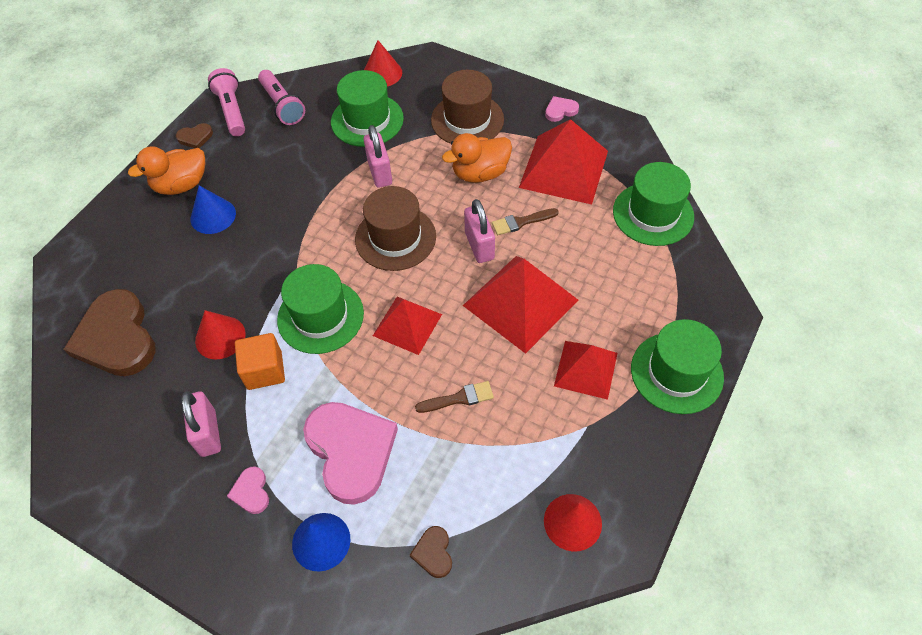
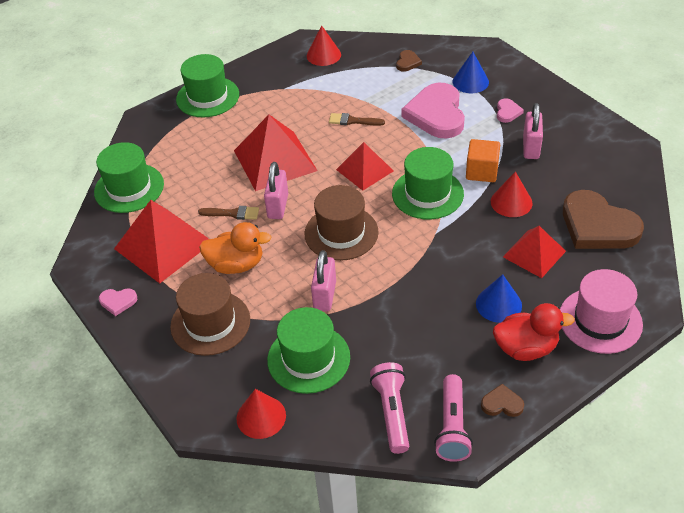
camera: 155 degrees left, 10 degrees down
brown heart [63,289,155,376] -> brown heart turned 135 degrees clockwise [563,190,644,249]
orange duck [128,146,206,195] -> red duck [493,303,575,361]
red pyramid [554,341,617,400] -> red pyramid moved to [503,226,566,278]
none -> pink hat [560,269,643,354]

